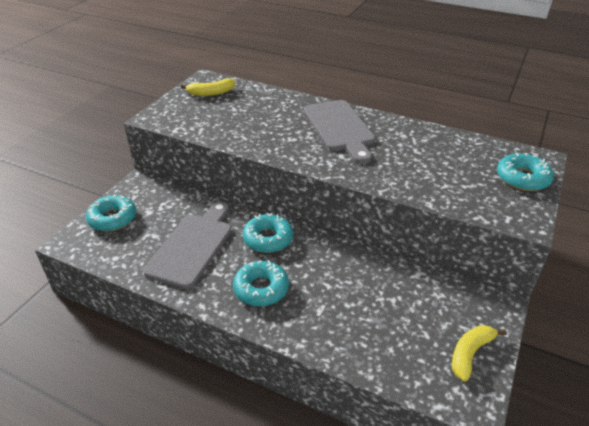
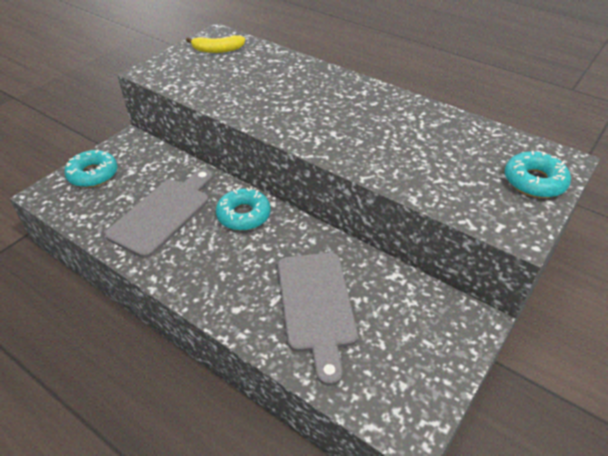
camera: 10 degrees right, 5 degrees up
turquoise donut [233,260,289,306] -> none
grey cutting board [304,100,375,164] -> grey cutting board moved to [278,253,358,386]
yellow banana [452,325,507,382] -> none

